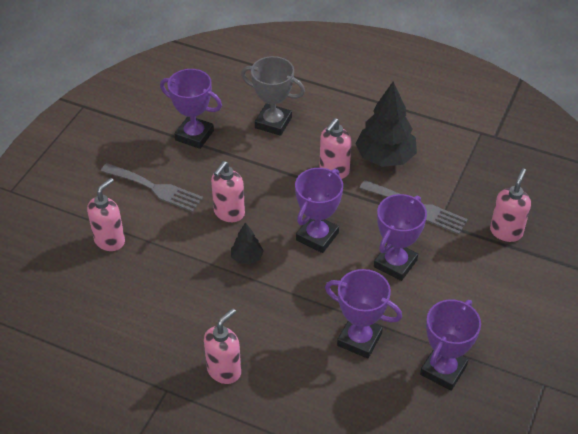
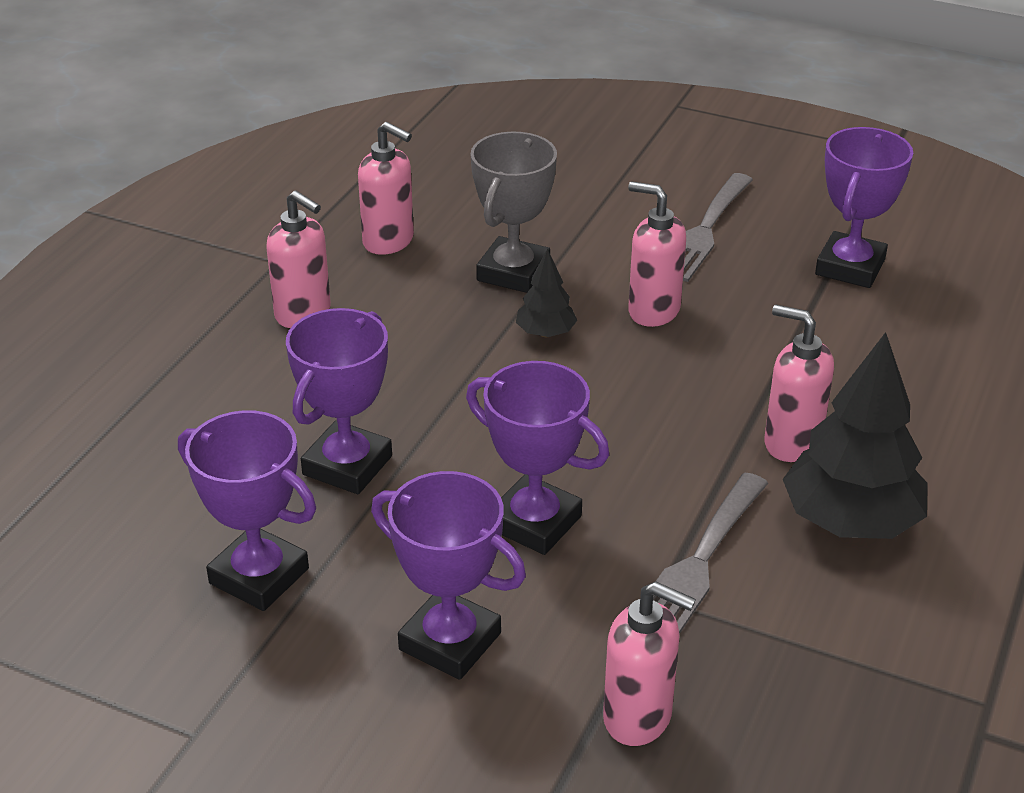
camera: 90 degrees right, 10 degrees down
pink soap dispenser [87,178,125,251] -> pink soap dispenser moved to [358,122,414,255]
grey trophy [241,56,305,136] -> grey trophy moved to [471,132,557,293]
purple trophy [295,168,343,253] -> purple trophy moved to [371,471,526,680]

